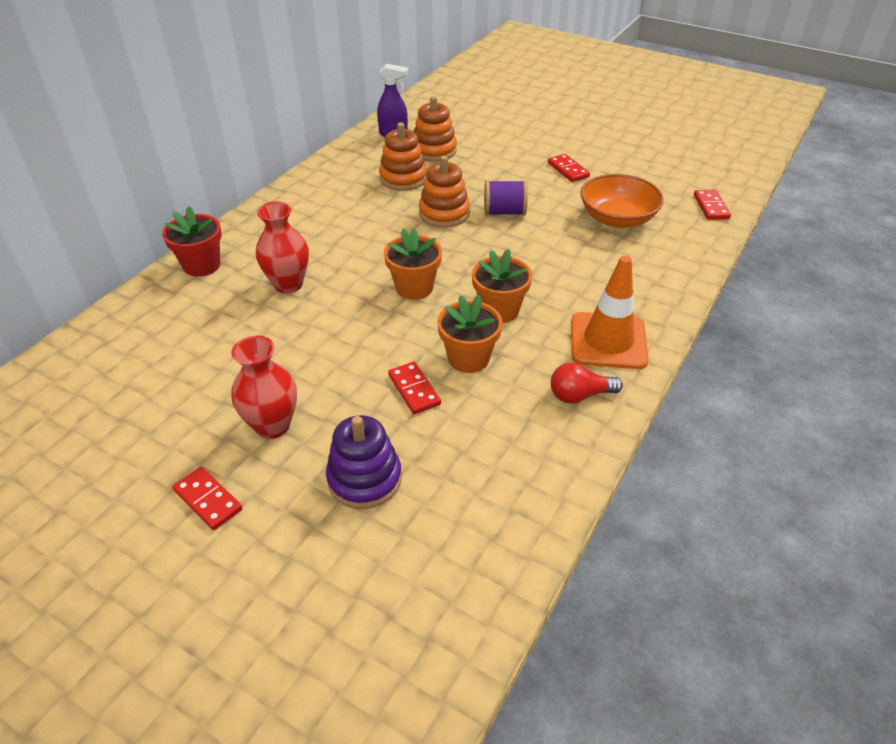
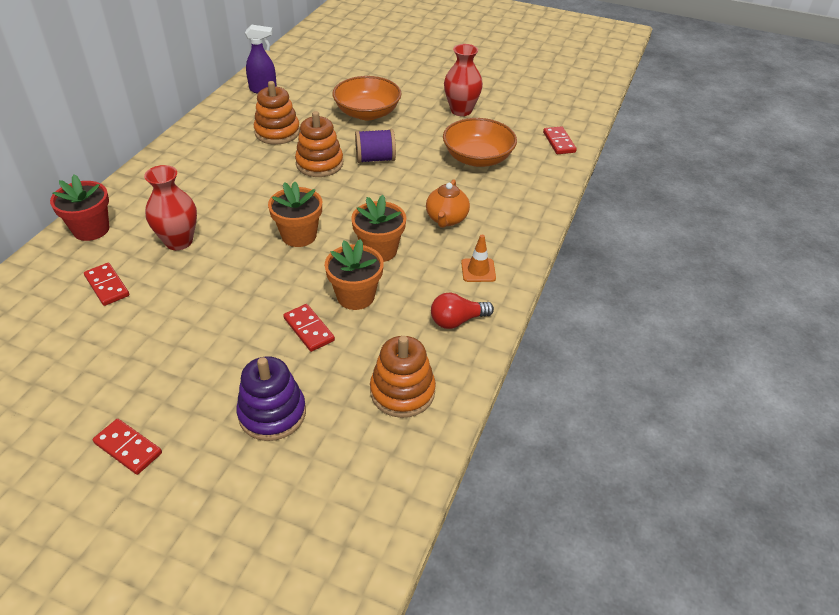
camera: 10 degrees left, 0 degrees up
red vase [231,335,297,439] -> red vase moved to [444,44,483,116]
orange stacking toy [414,96,457,162] -> orange stacking toy moved to [370,336,436,418]
red domino [548,154,590,182] -> red domino moved to [84,263,129,306]
orange traffic cone [571,255,649,369] -> orange traffic cone [461,235,496,282], size x0.50
none -> orange bowl [332,76,401,120]
none -> orange teapot [426,179,470,228]

